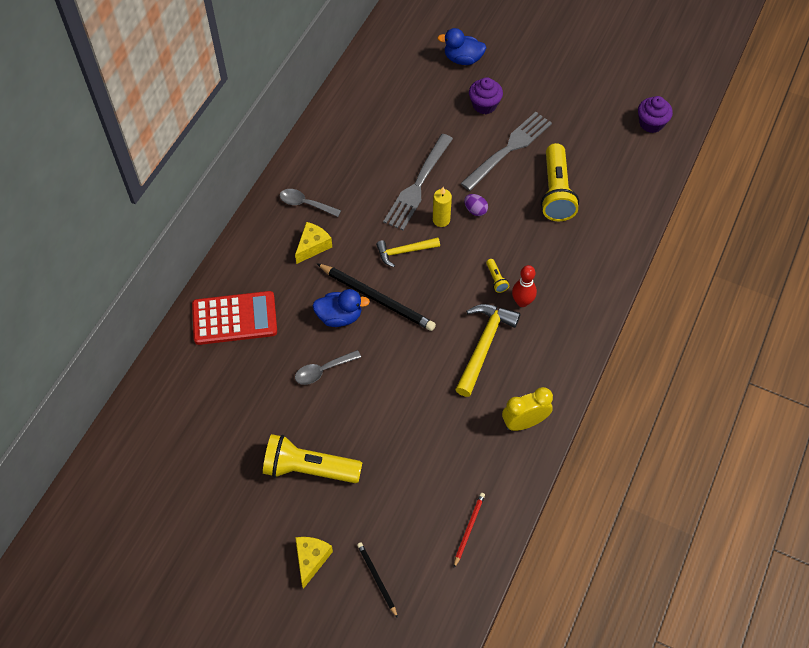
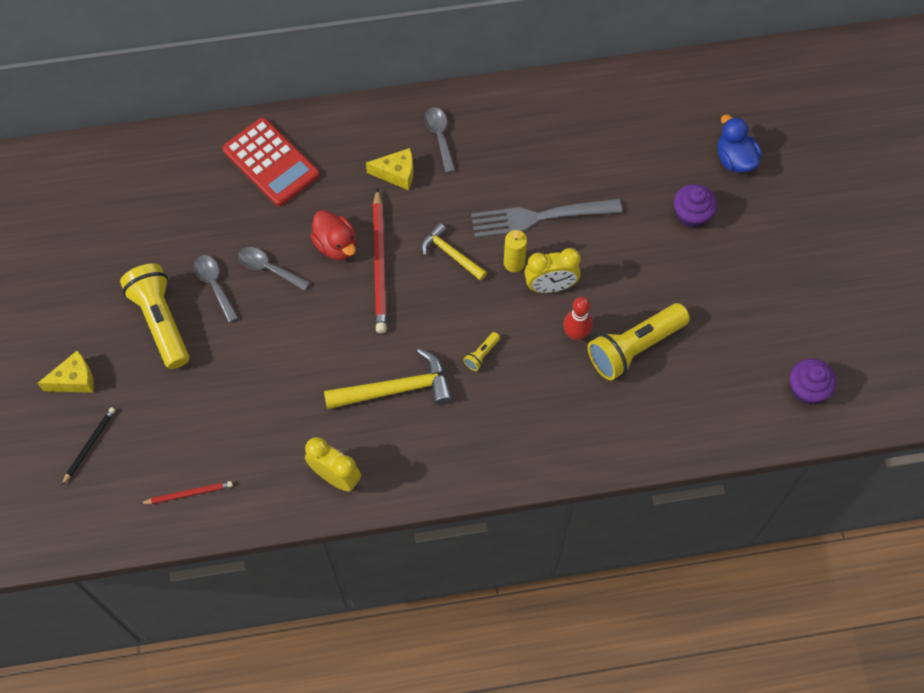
camera: 55 degrees right, 5 degrees up
blue duck [312,289,370,327] -> red duck [310,210,356,260]
black pencil [316,263,436,331] -> red pencil [373,188,387,333]
grey fork [460,112,552,191] -> none
purple egg [464,194,488,216] -> yellow clock [524,248,581,293]
red bowling pin [512,265,537,307] -> red bowling pin moved to [563,297,592,341]
none -> grey spoon [194,255,238,323]

